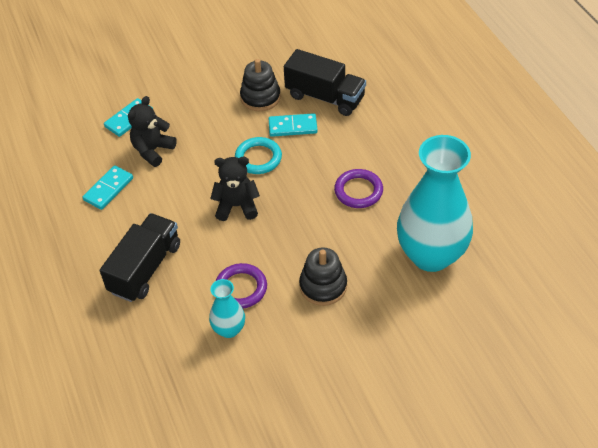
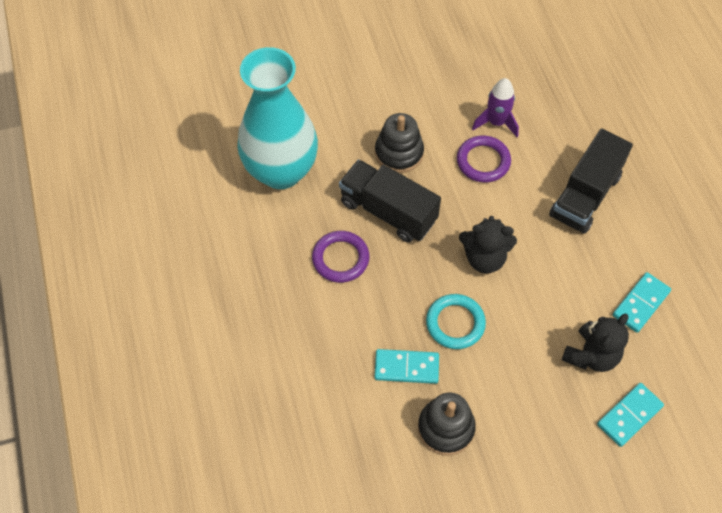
camera: 175 degrees left, 10 degrees up
turquoise vase [209,279,245,338] -> purple rocket [472,78,519,137]
black truck [284,49,366,116] -> black truck moved to [339,159,441,243]

